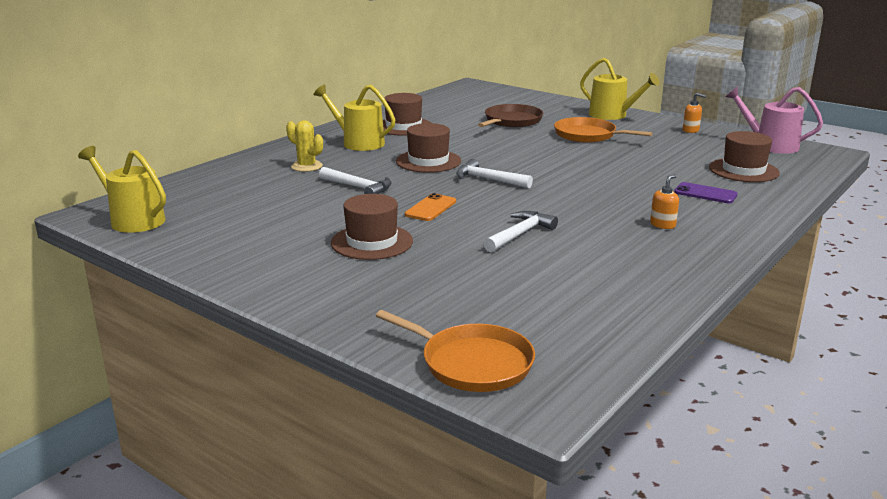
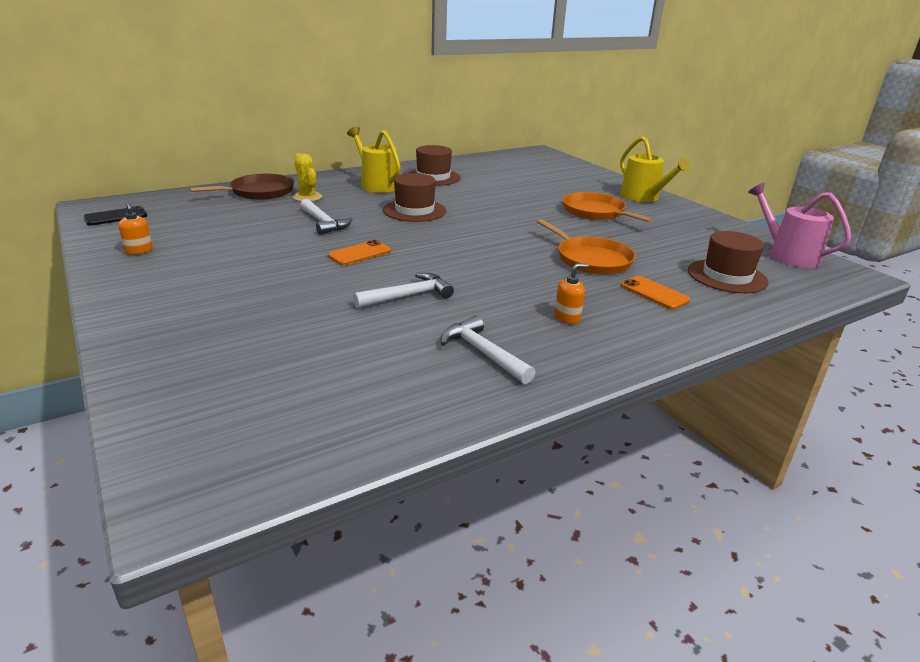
camera: 20 degrees right, 5 degrees up
yellow watering can [78,146,166,233] -> black phone [84,206,147,226]
brown hat [331,194,413,260] -> none
orange pan [376,310,535,392] -> orange pan moved to [537,219,636,274]
white hammer [456,159,533,188] -> white hammer moved to [441,315,536,384]
brown pan [478,104,543,127] -> brown pan moved to [189,174,294,200]
purple phone [674,182,738,203] -> orange phone [621,276,690,310]
orange soap dispenser [683,93,706,133] -> orange soap dispenser moved to [119,203,153,255]

